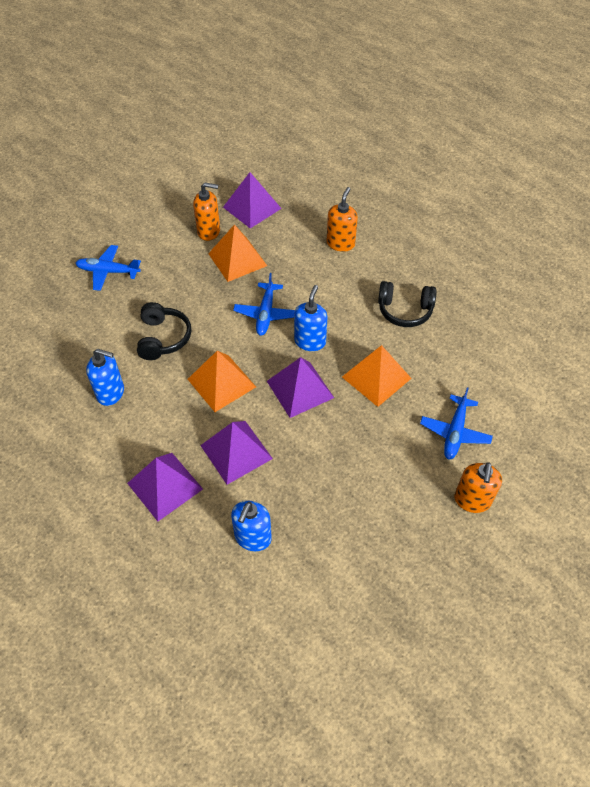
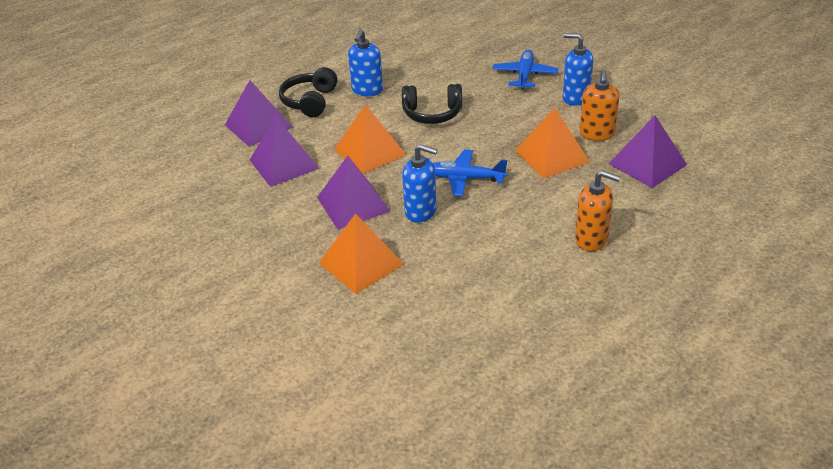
camera: 95 degrees right, 15 degrees down
blue soap dispenser [231,501,272,551] -> blue soap dispenser moved to [563,33,593,106]
black headphones [378,281,437,327] -> black headphones moved to [279,67,338,117]
blue plane [420,388,493,460] -> none
orange soap dispenser [455,462,502,513] -> none

